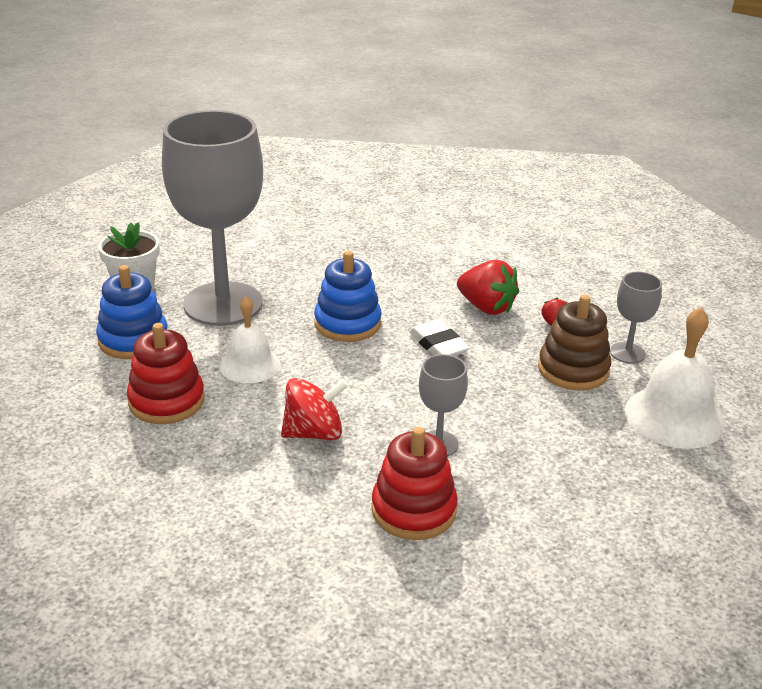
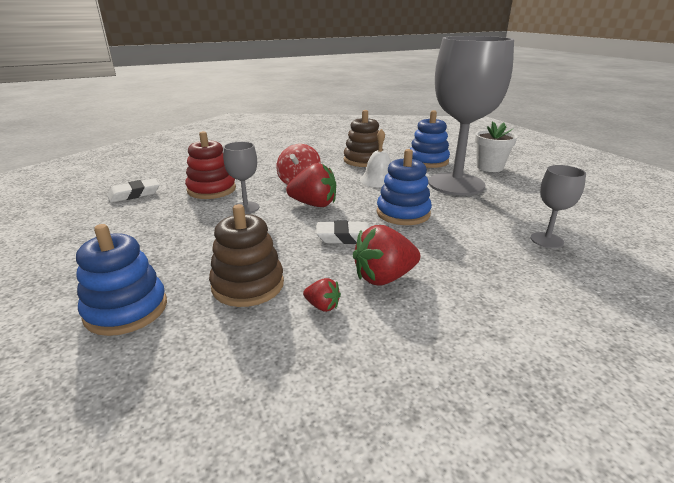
camera: 120 degrees right, 5 degrees down
red stacking toy [127,323,205,424] -> brown stacking toy [344,110,384,167]
grey goblet [610,272,662,364] -> grey goblet moved to [531,165,586,248]
white bell [625,307,724,449] -> blue stacking toy [76,224,167,336]
none -> white eraser [107,178,160,203]
none -> red strawberry [286,163,336,207]

